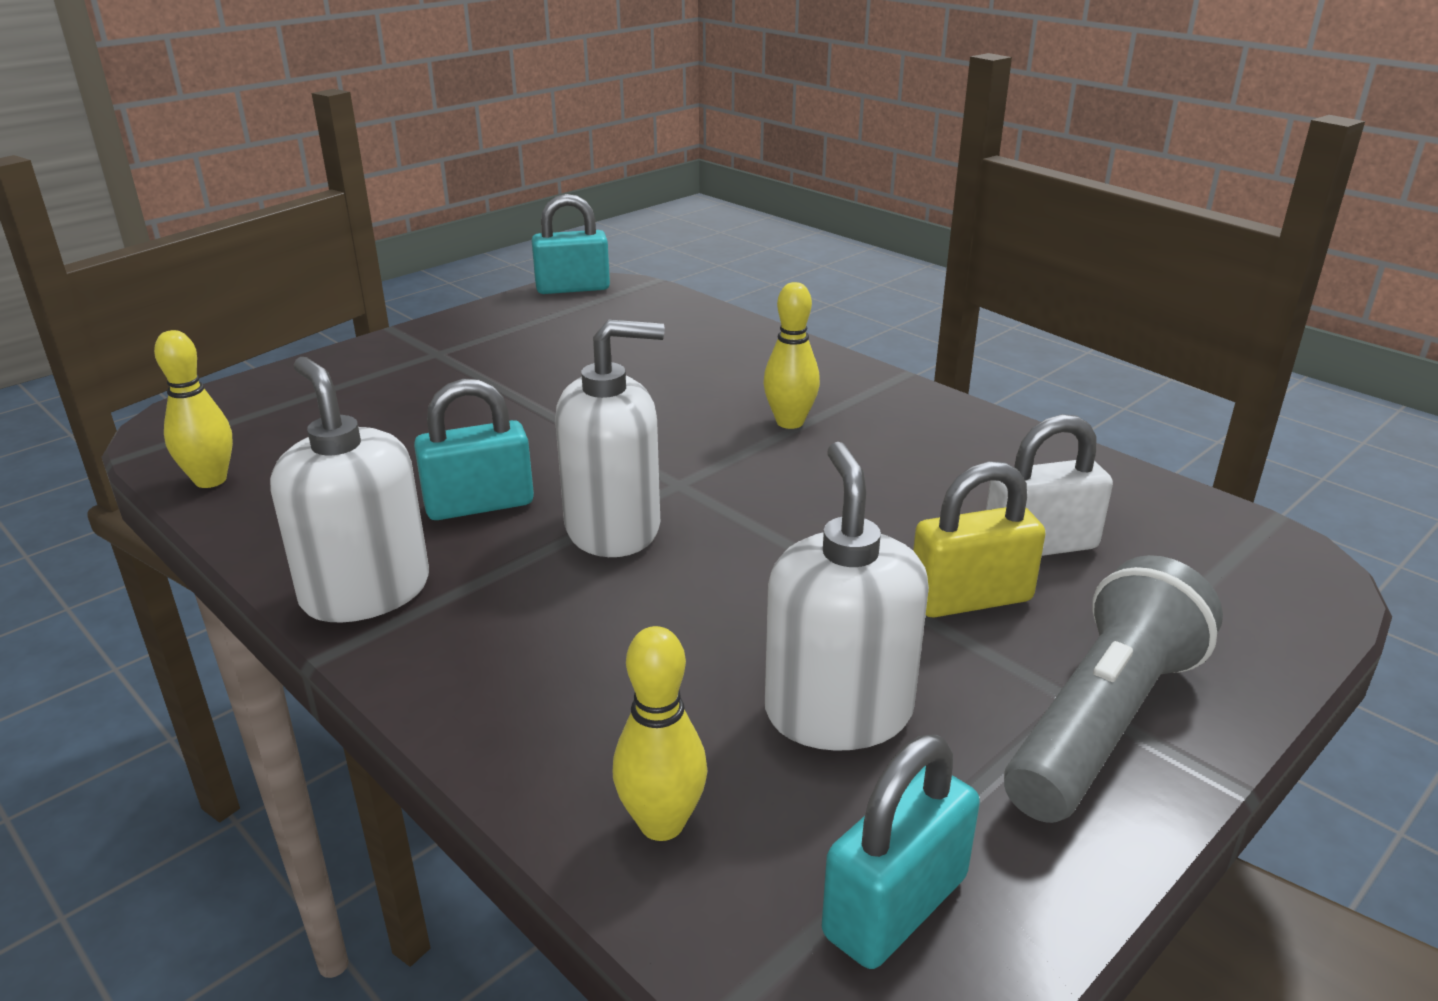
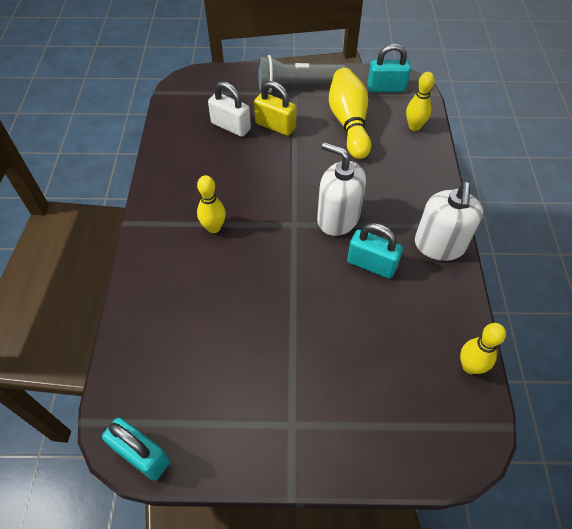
camera: 135 degrees left, 25 degrees up
white soap dispenser [765,442,929,751] -> yellow bowling pin [329,68,371,159]

